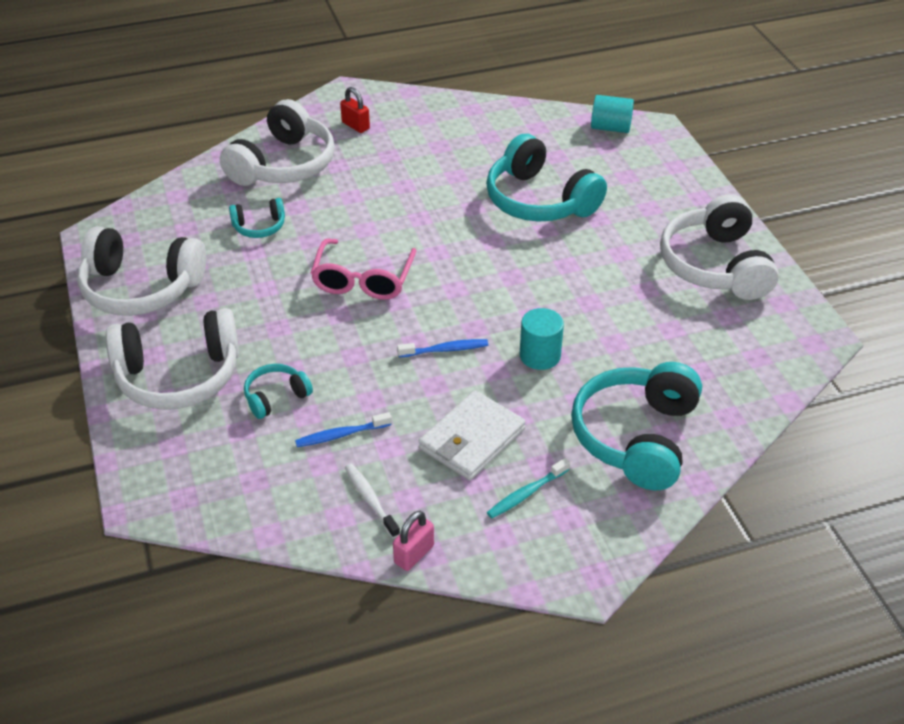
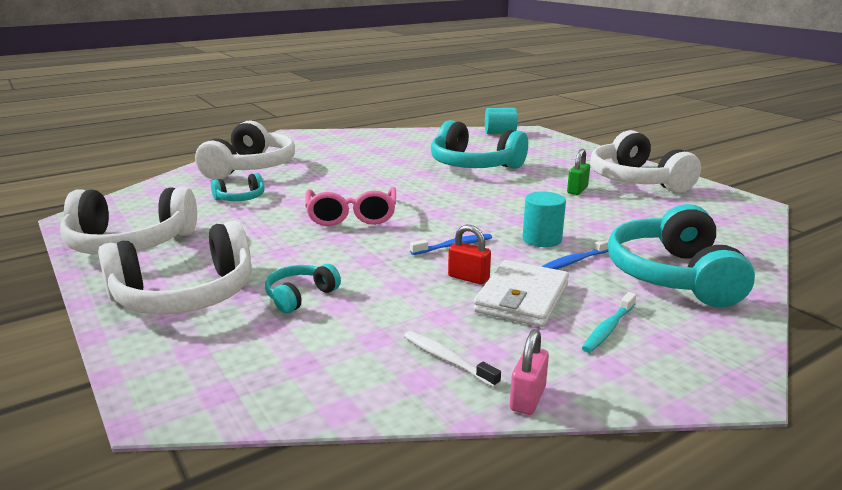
camera: 15 degrees left, 20 degrees down
blue toothbrush [295,412,392,447] -> blue toothbrush moved to [541,239,609,269]
red padlock [340,87,370,133] -> red padlock moved to [448,225,491,285]
none -> green padlock [567,149,590,195]

